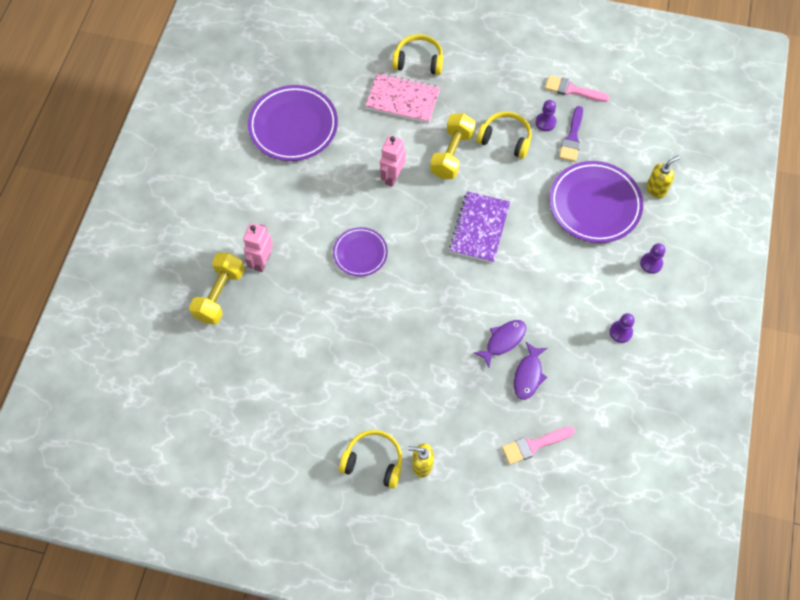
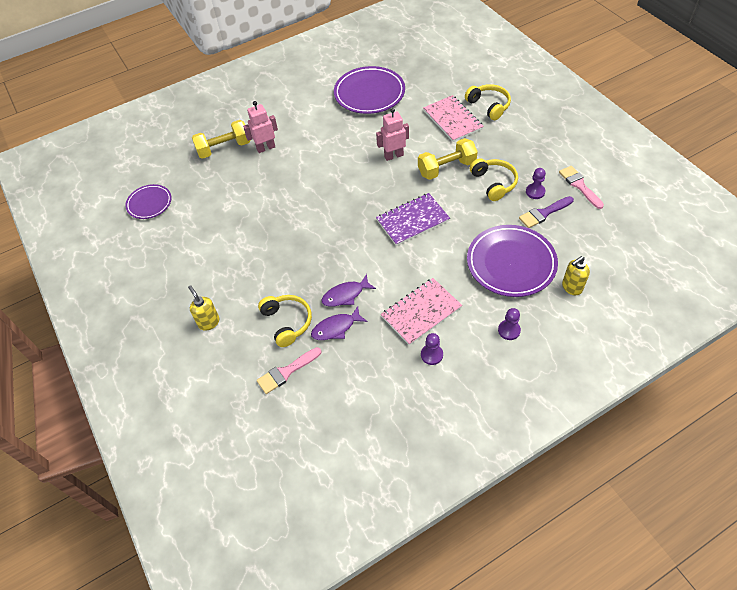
camera: 50 degrees right, 10 degrees down
purple plate [333,227,388,277] -> purple plate moved to [125,184,172,219]
yellow headphones [339,430,402,489] -> yellow headphones moved to [258,295,312,347]
purple fish [473,320,526,368] -> purple fish turned 150 degrees clockwise [321,274,376,307]
pink brush [502,426,575,465] -> pink brush turned 60 degrees counterclockwise [257,347,321,394]
yellow soap dispenser [646,156,680,198] -> yellow soap dispenser turned 135 degrees clockwise [562,256,590,295]
none -> pink notebook [381,278,462,345]

